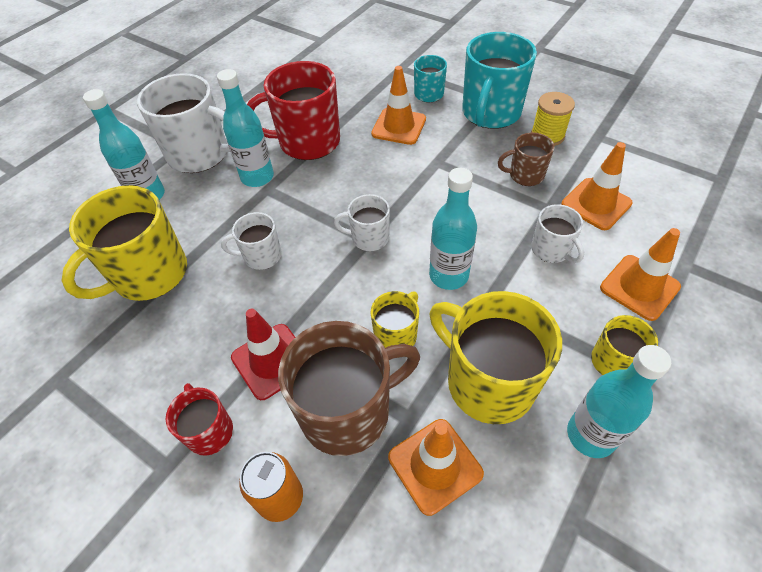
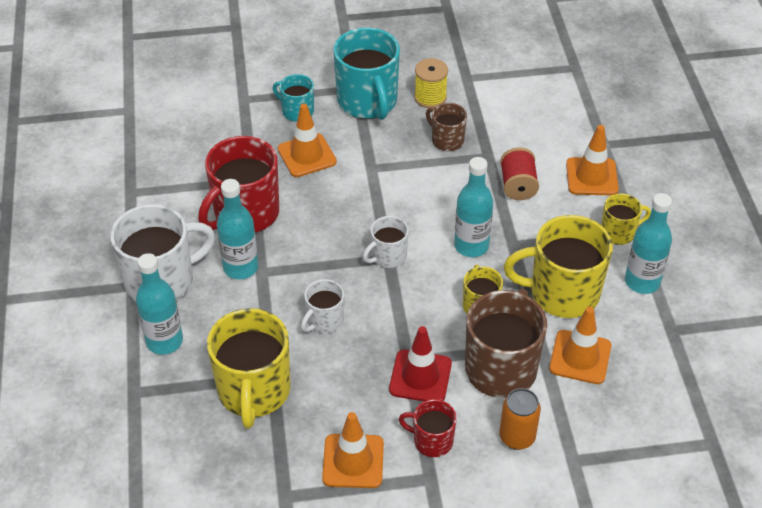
camera: 45 degrees left, 5 degrees down
brown mug [498,133,554,186] -> brown mug turned 90 degrees clockwise [426,103,467,151]
white mug [531,204,584,263] -> red spool [500,147,539,200]
orange traffic cone [561,142,633,230] -> orange traffic cone moved to [322,412,384,488]

